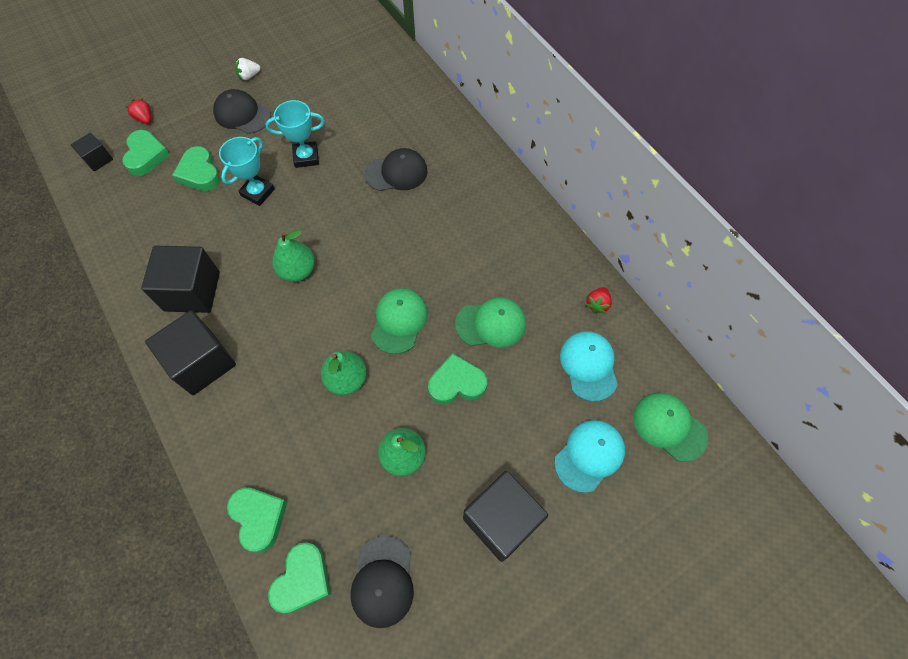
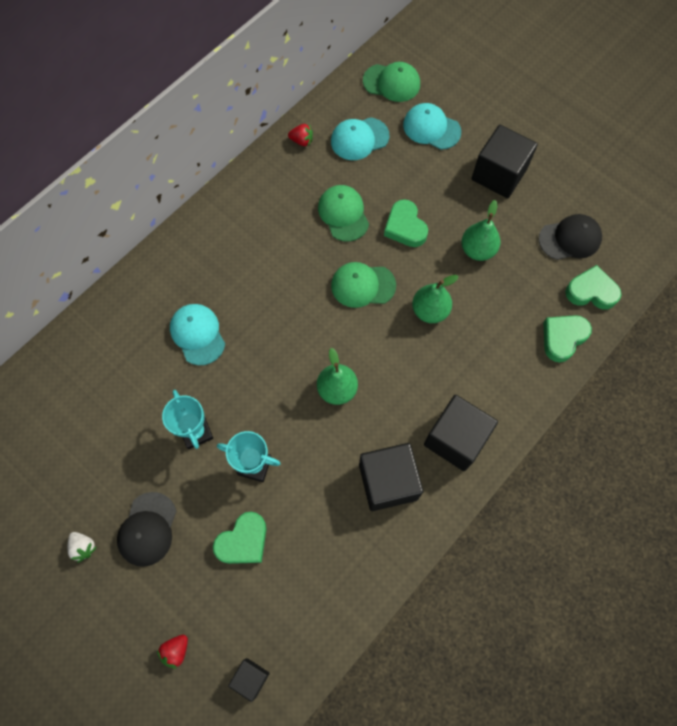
camera: 105 degrees left, 5 degrees up
green heart [122,130,170,176] -> none
black cap [365,148,428,191] -> turquoise cap [170,304,225,365]
green cap [633,393,708,462] -> green cap turned 105 degrees counterclockwise [363,62,420,102]

